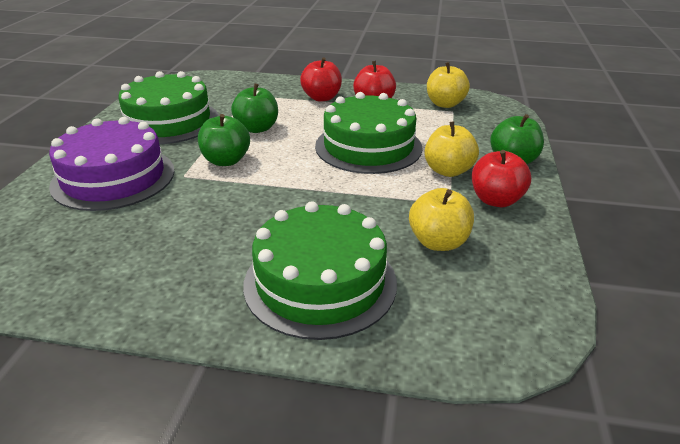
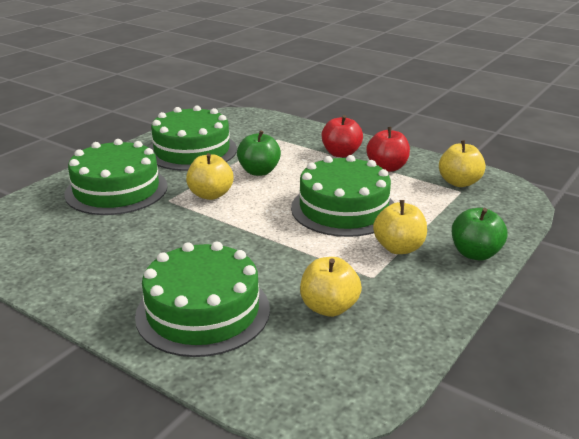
camera: 25 degrees right, 5 degrees down
purple cake [49,117,174,211] -> green cake [65,139,168,215]
green apple [198,114,250,166] -> yellow apple [186,153,233,200]
red apple [472,150,531,207] -> none

